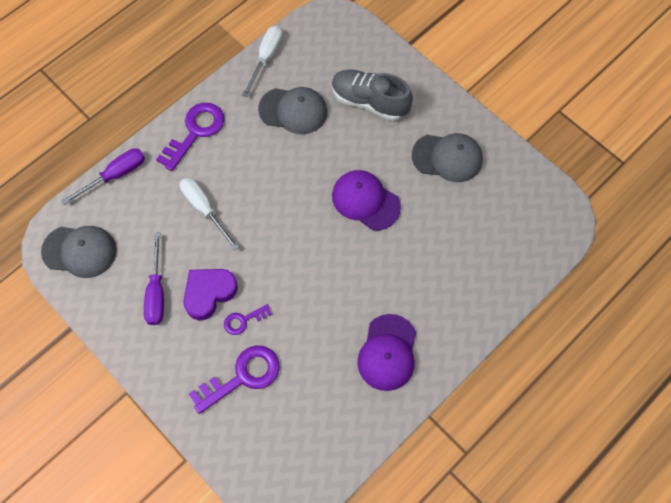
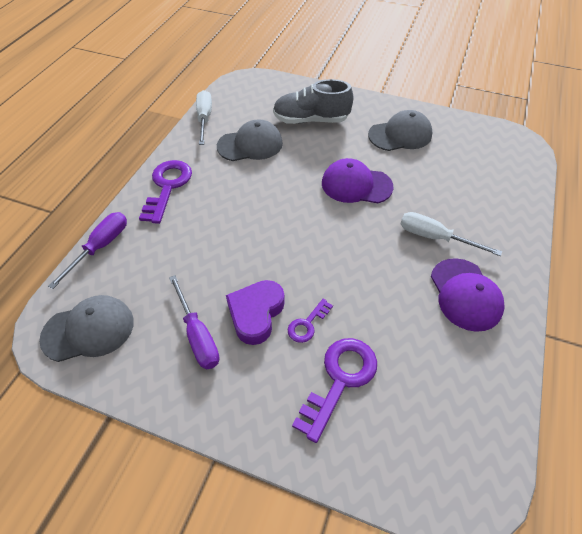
camera: 25 degrees left, 15 degrees down
white screwdriver [179,177,239,250] -> white screwdriver moved to [401,212,502,256]

